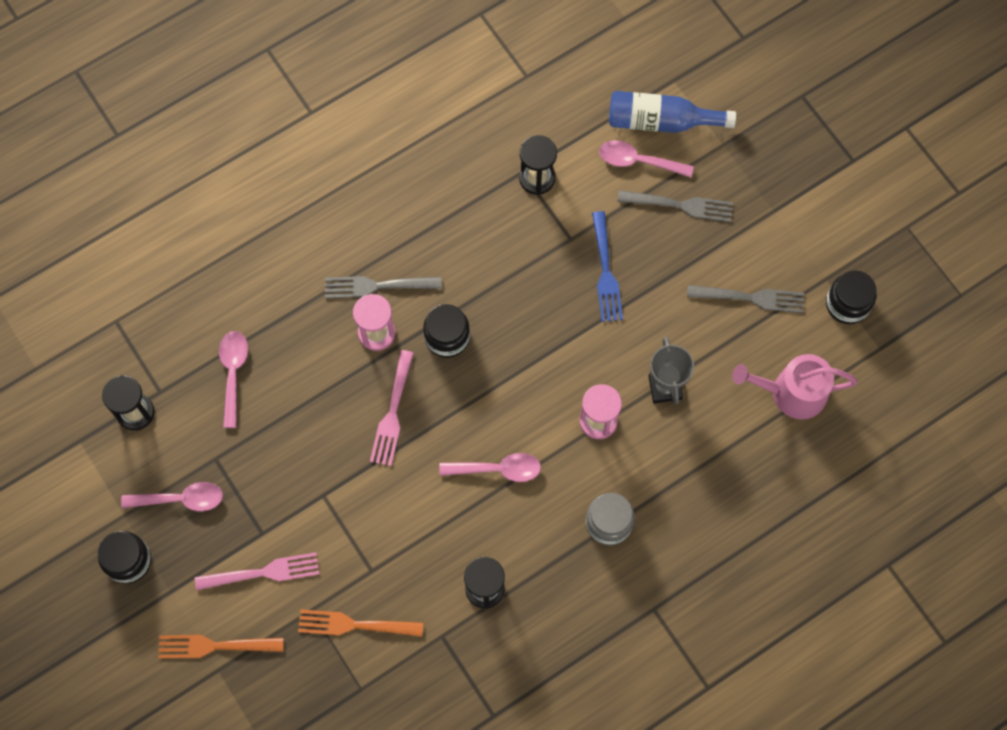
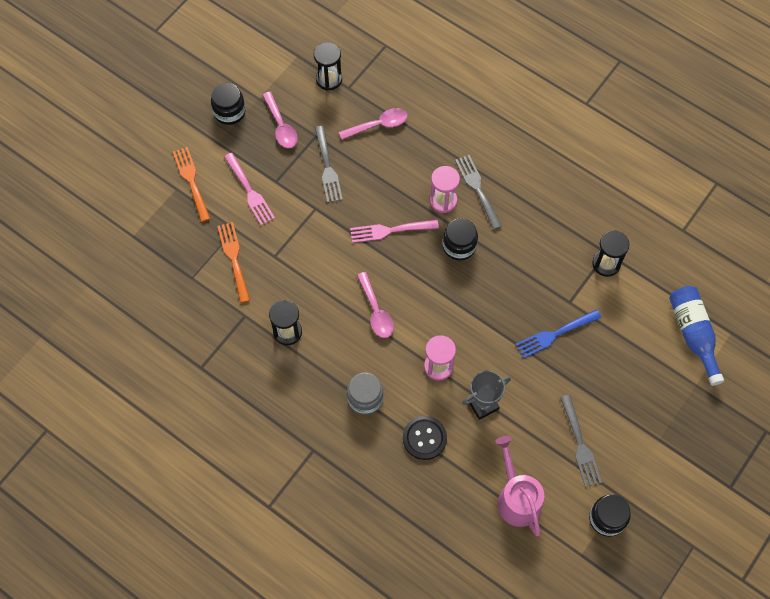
camera: 70 degrees right, 5 degrees down
pink spoon [599,140,694,177] -> none
grey fork [617,190,733,222] -> grey fork moved to [315,126,343,203]
none -> black button [403,416,447,460]

